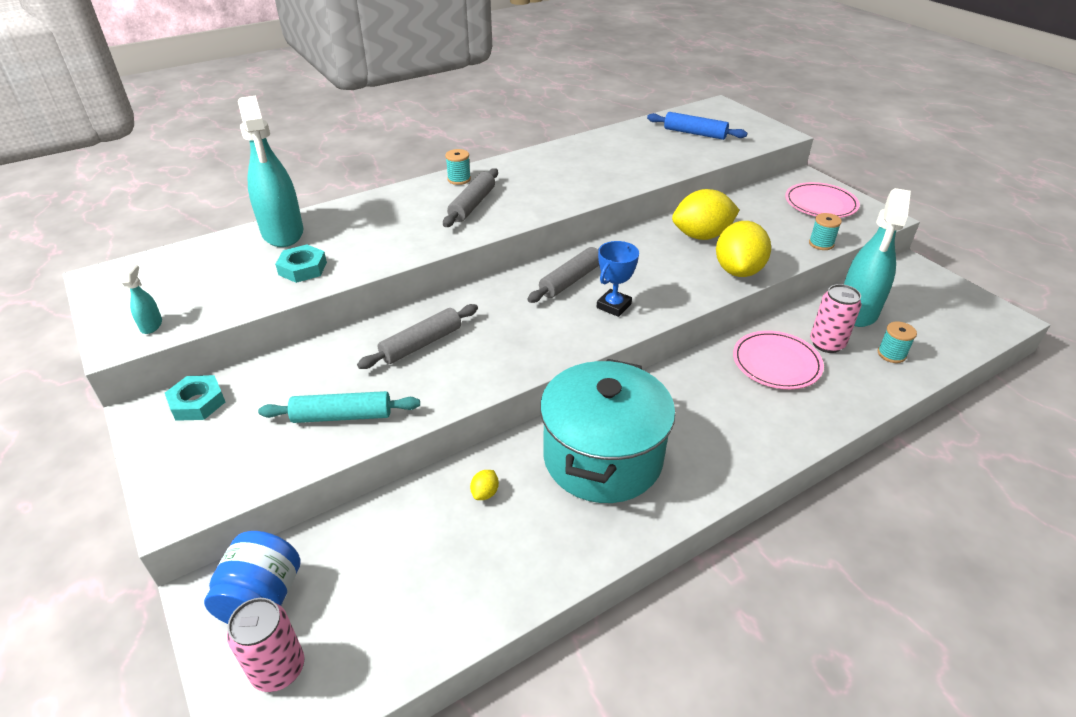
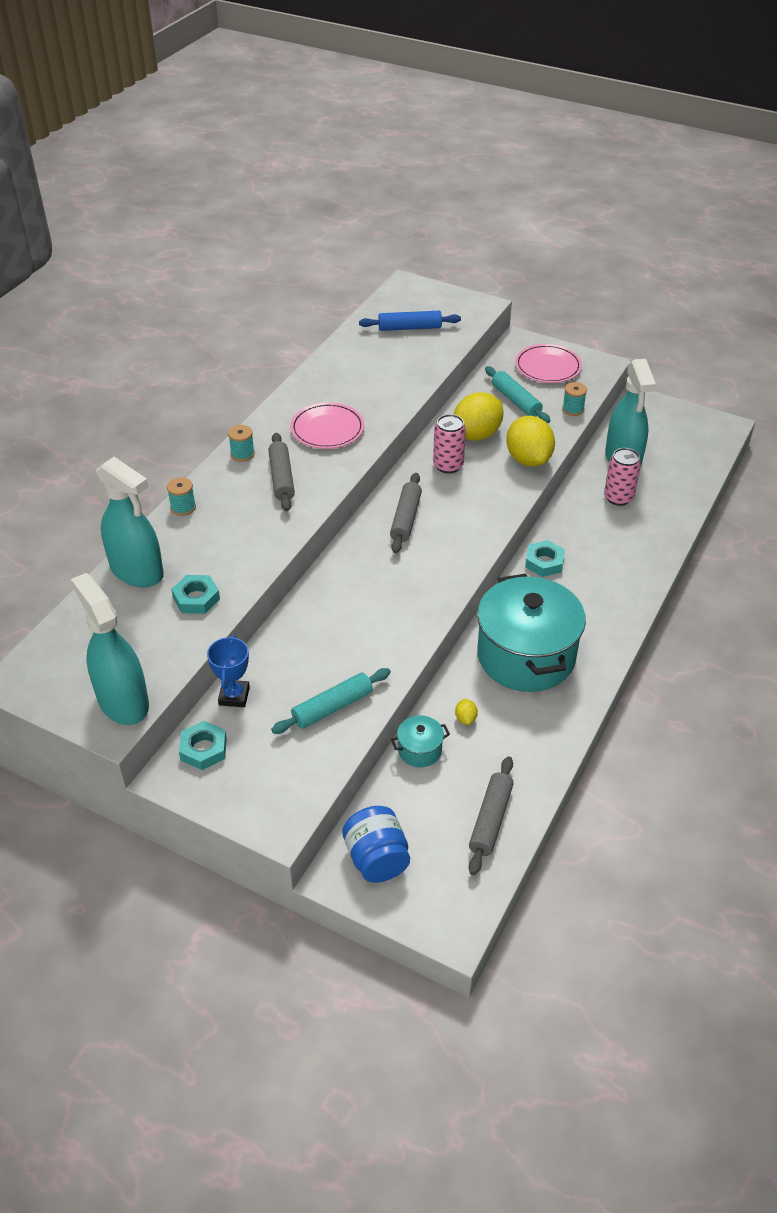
camera: 30 degrees left, 5 degrees up
turquoise spray bottle [121,264,162,334] -> turquoise spray bottle [71,573,149,725], size x2.45
pink can [227,598,305,692] -> pink can moved to [433,414,466,474]
grey rolling pin [357,304,478,369] -> grey rolling pin moved to [469,756,514,875]
blue trophy [597,241,639,317] -> blue trophy moved to [207,635,250,707]
pink plate [733,331,824,389] -> pink plate moved to [290,403,364,449]
turquoise spool [878,322,917,363] -> turquoise spool moved to [167,477,196,516]
none -> turquoise pot [391,715,450,767]
none -> turquoise rolling pin [485,366,550,423]
none -> turquoise nut [525,540,565,577]

